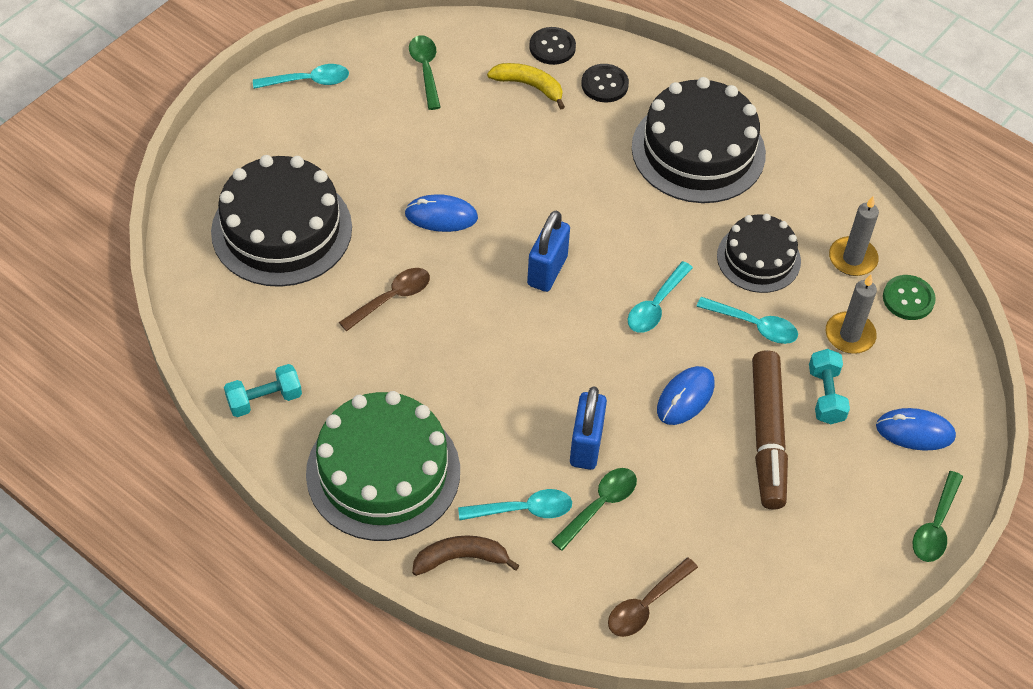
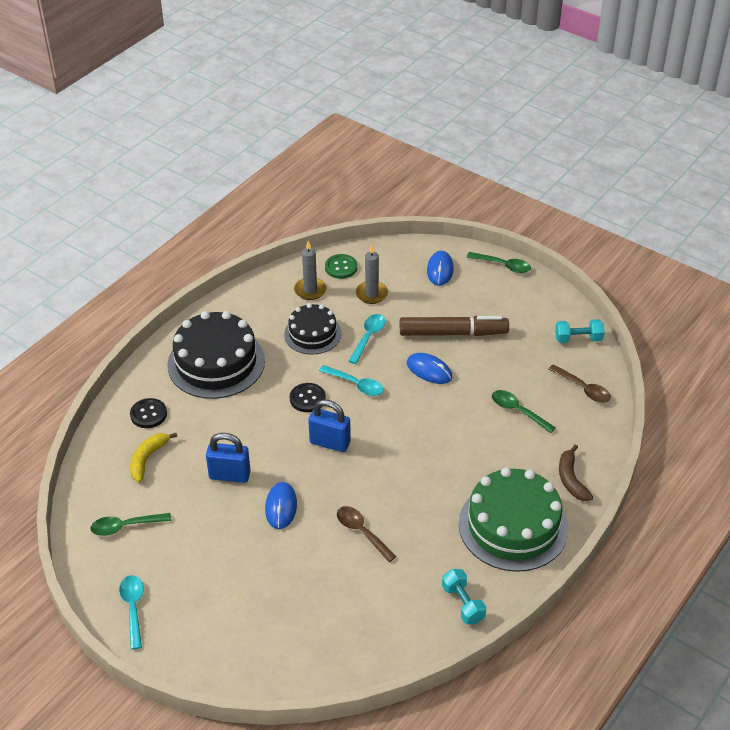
camera: 90 degrees left, 10 degrees down
black cake [211,155,352,287] -> none
turquoise spoon [458,489,572,520] -> none
black button [529,27,576,65] -> black button moved to [290,383,326,412]
blue padlock [570,386,607,470] -> blue padlock moved to [206,433,251,483]
turquoise dumbbell [809,349,850,424] -> turquoise dumbbell moved to [555,319,605,343]

